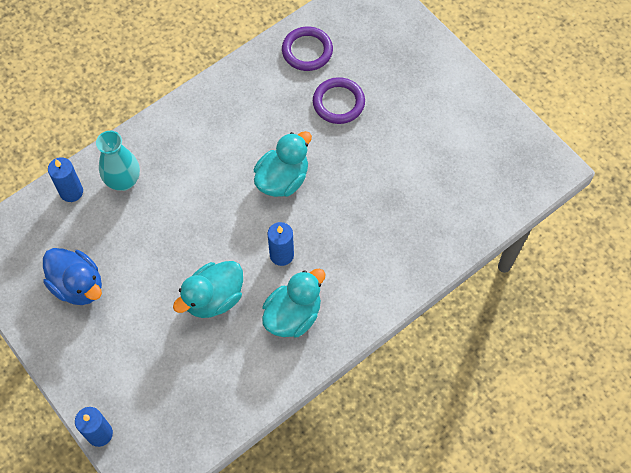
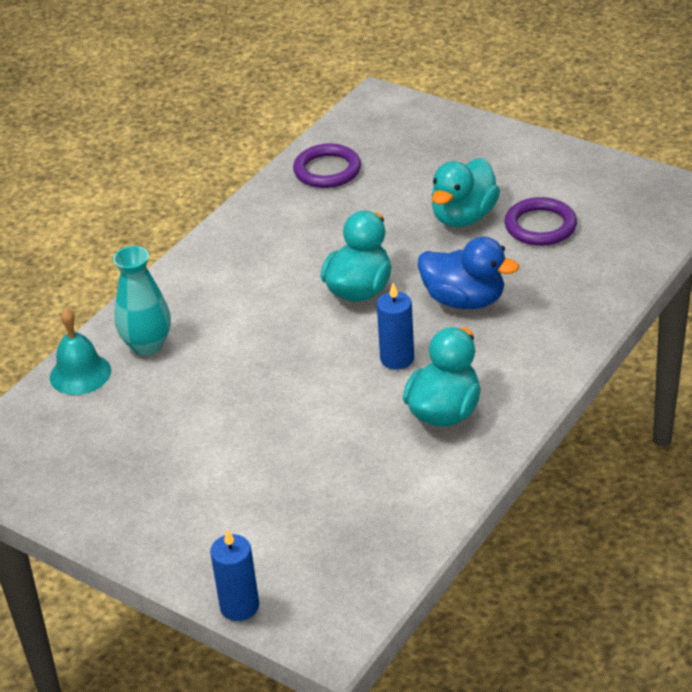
camera: 15 degrees left, 25 degrees down
blue duck [43,248,102,305] -> blue duck moved to [418,236,519,309]
blue candle [48,157,83,202] -> turquoise bell [50,309,111,395]
turquoise duck [173,261,243,318] -> turquoise duck moved to [432,158,500,227]
purple ring [313,77,365,124] -> purple ring moved to [504,197,577,246]

